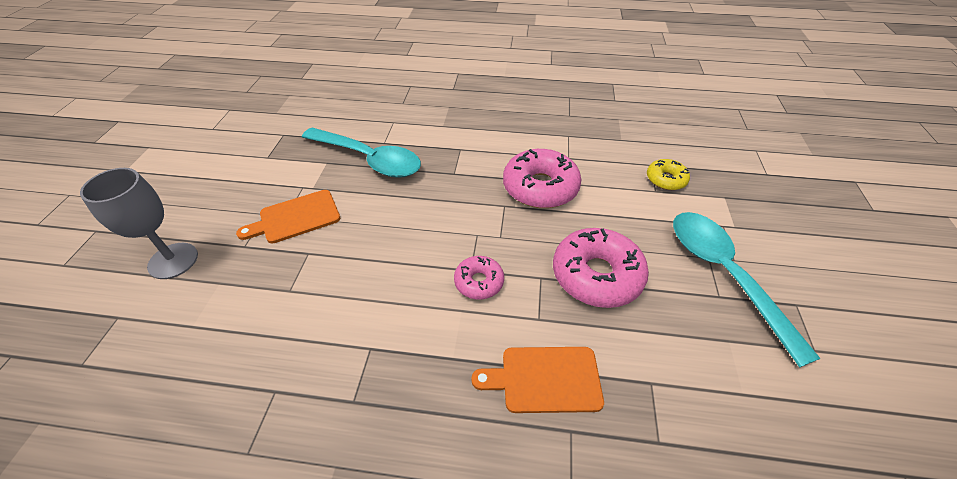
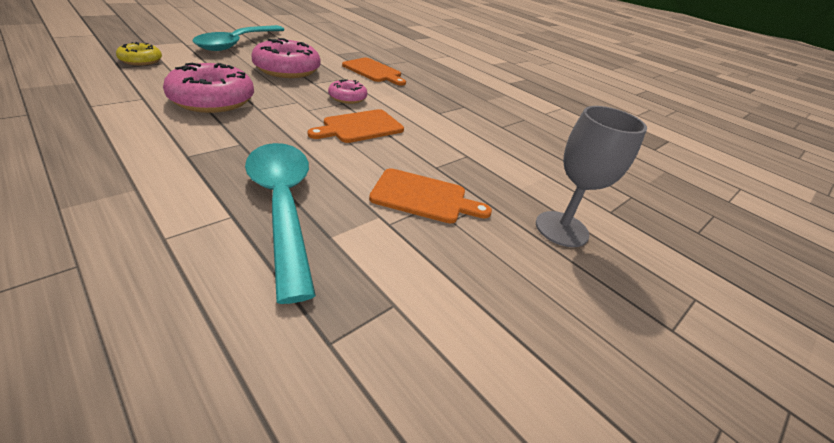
camera: 145 degrees left, 10 degrees down
none -> orange cutting board [307,109,404,143]

